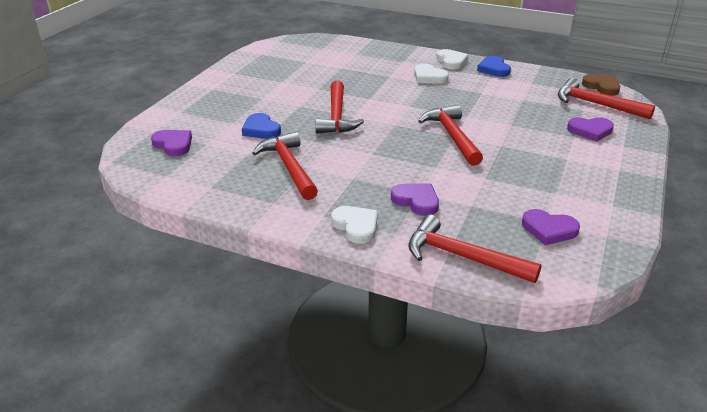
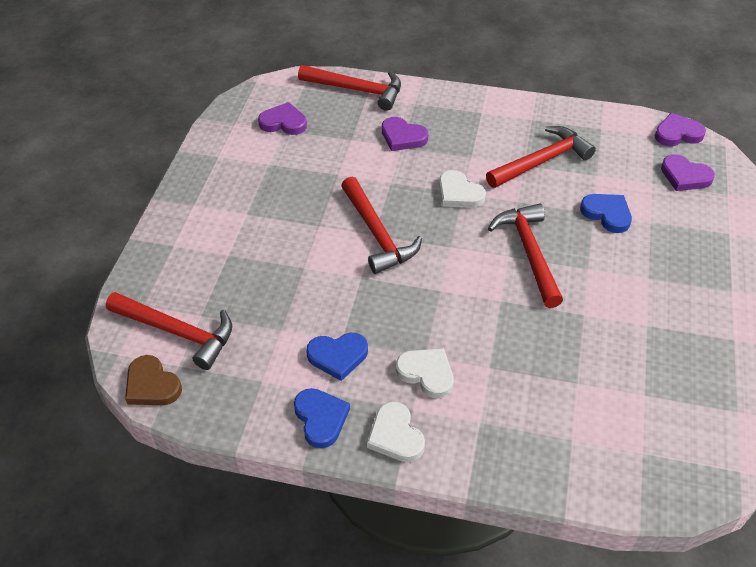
camera: 170 degrees right, 15 degrees up
red hammer [252,132,318,200] -> red hammer turned 90 degrees counterclockwise [486,126,596,188]
white heart [331,206,378,244] -> white heart moved to [439,170,486,208]
purple heart [567,117,614,142] -> purple heart moved to [655,113,706,146]
none -> blue heart [306,333,368,381]

